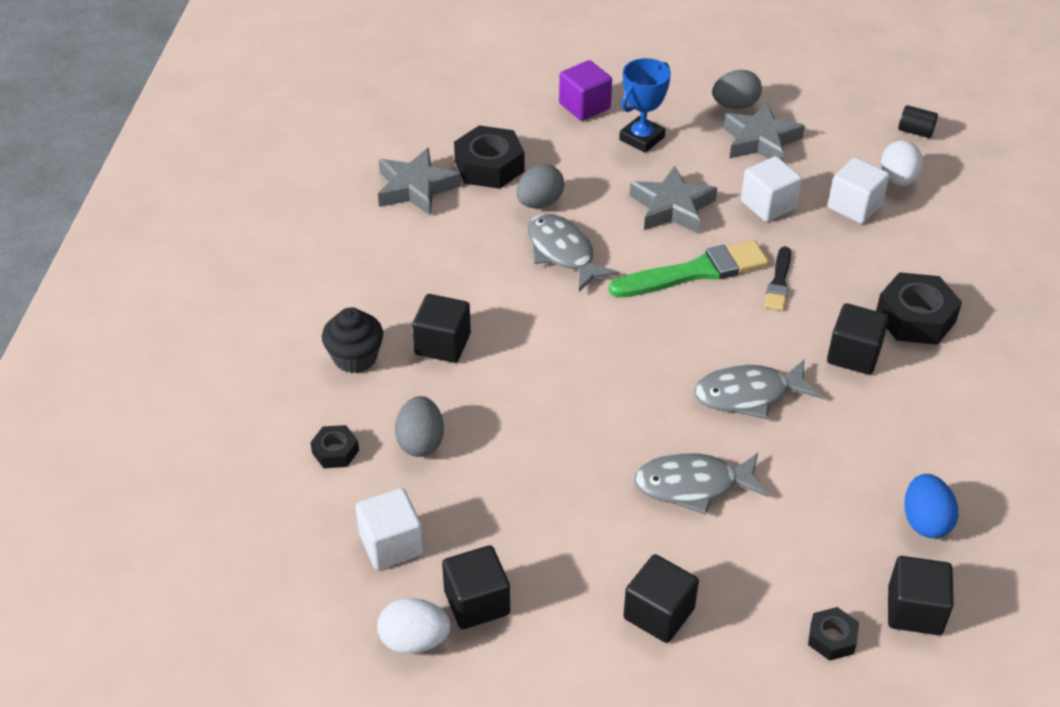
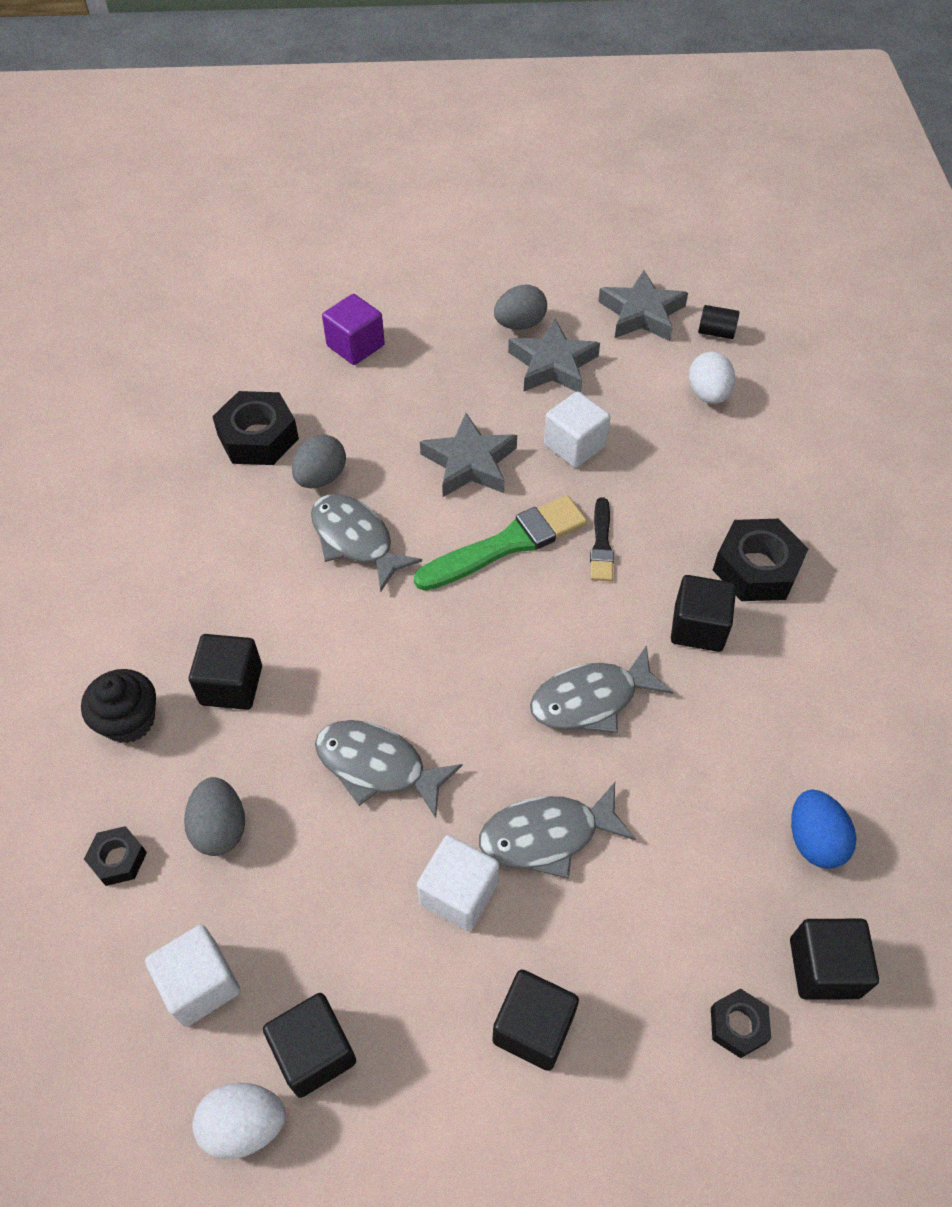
camera: 10 degrees left, 10 degrees up
grey star [378,148,461,215] -> grey star moved to [598,270,688,341]
blue trophy [619,58,671,153] -> none
white cube [828,158,889,224] -> white cube moved to [417,835,499,931]
none -> grey fish [315,720,463,818]

